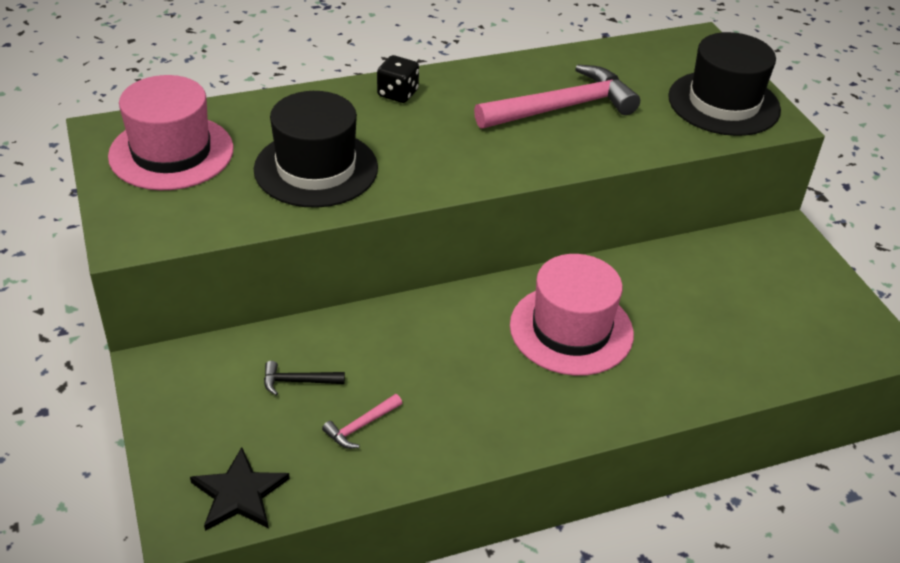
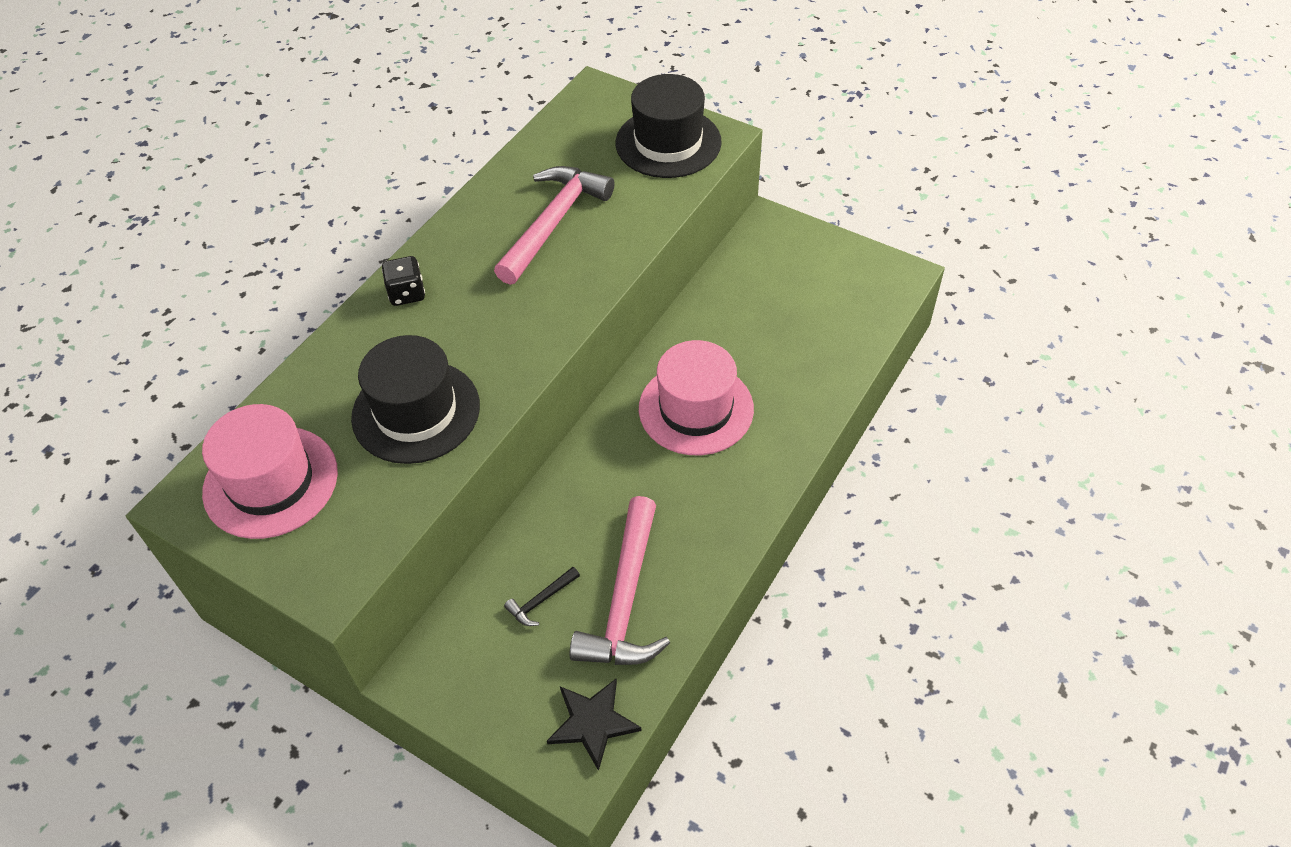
camera: 35 degrees left, 10 degrees up
pink hammer [322,394,402,449] -> pink hammer [570,496,670,665], size x2.34

